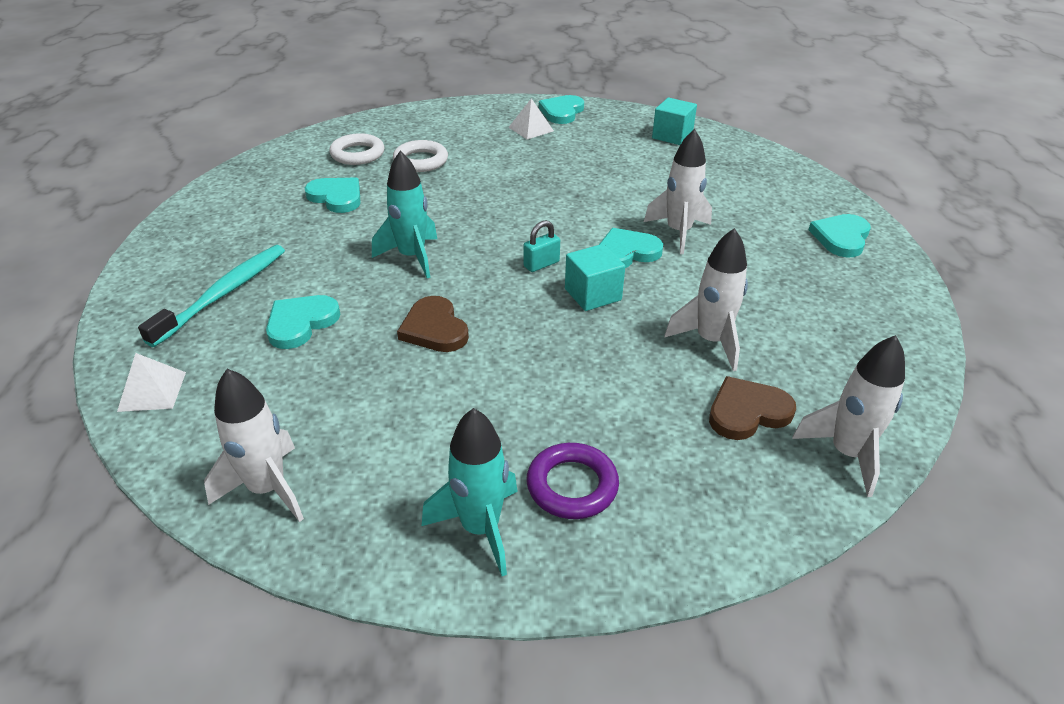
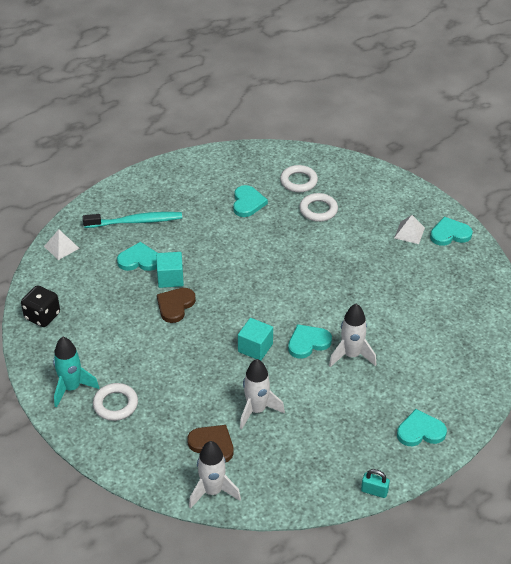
camera: 55 degrees right, 5 degrees up
white rocket [204,369,304,522] -> black dice [21,285,60,327]
turquoise rocket [372,151,437,278] -> none
turquoise padlock [523,221,560,272] -> turquoise padlock moved to [361,469,390,498]
purple ring [526,443,619,519] -> white ring [93,383,138,421]
turquoise heart [599,228,663,268] -> turquoise heart turned 60 degrees counterclockwise [288,324,332,359]
turquoise cube [652,98,697,145] -> turquoise cube moved to [156,252,184,288]

